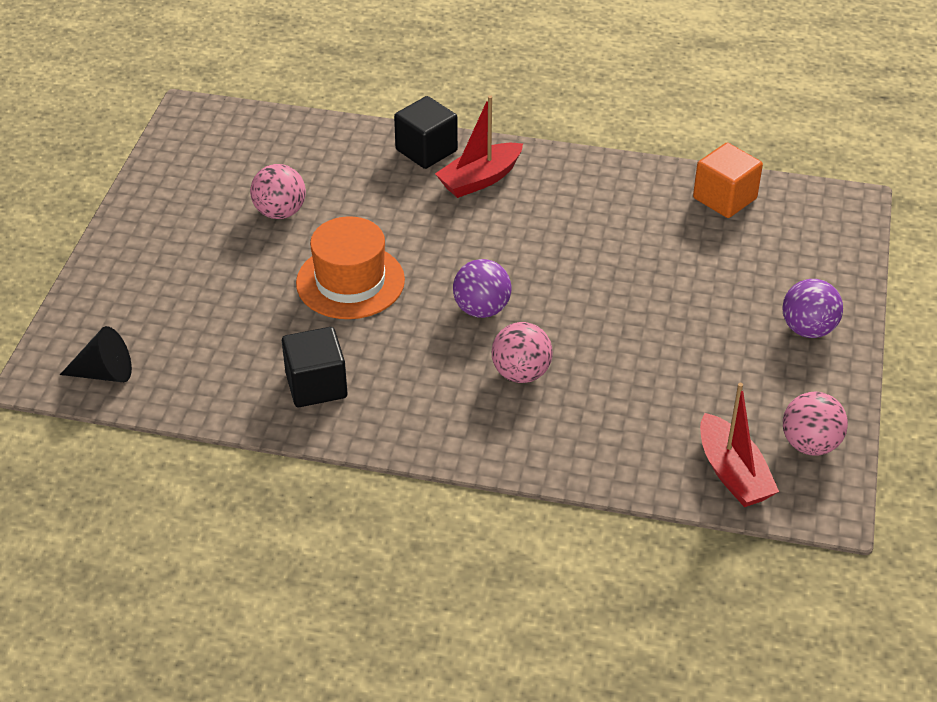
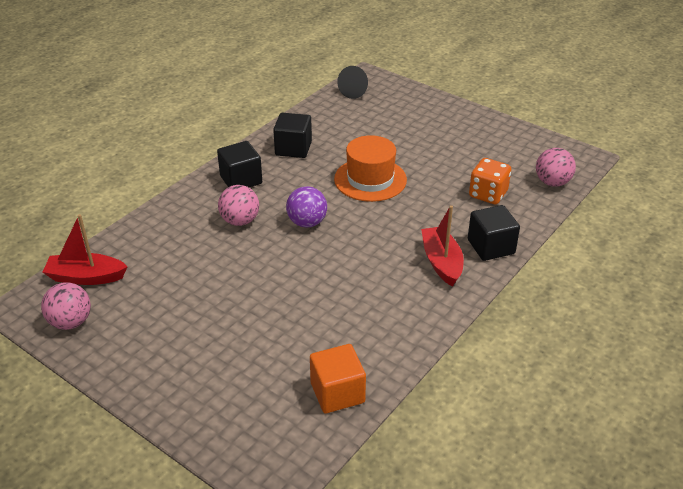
camera: 115 degrees right, 5 degrees down
pink ball [250,164,306,219] -> pink ball moved to [536,148,576,187]
purple ball [782,279,843,338] -> none
none -> black cube [217,141,262,187]
none -> orange dice [469,158,511,204]

